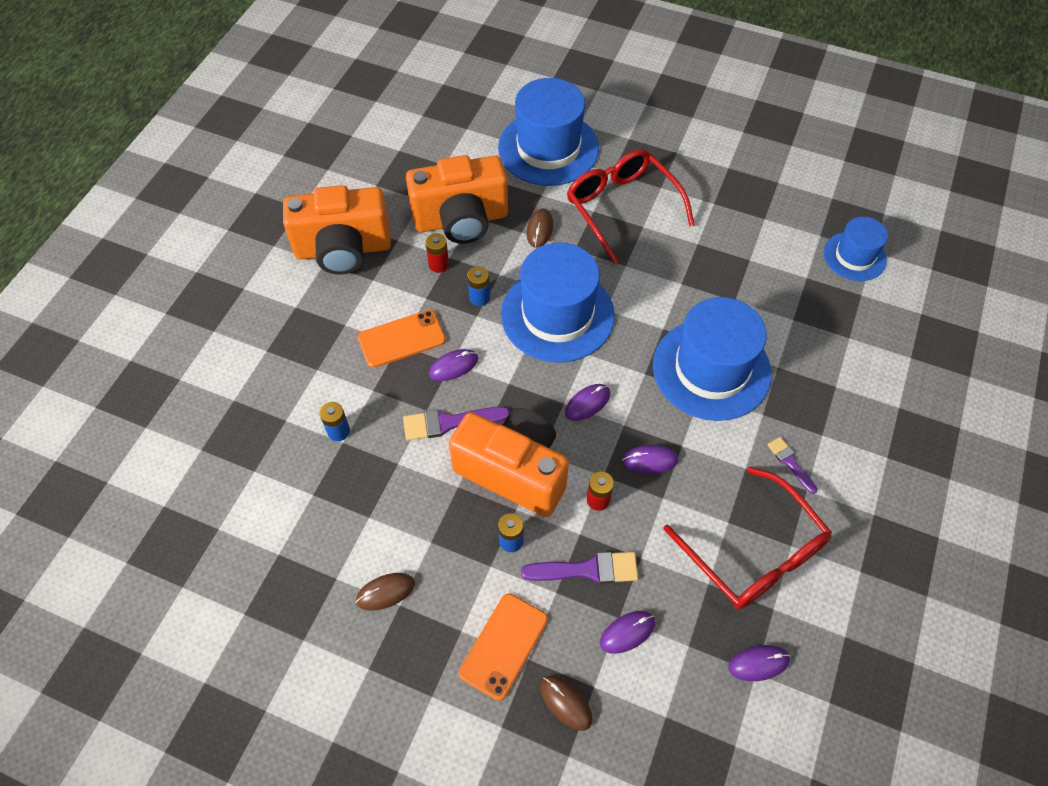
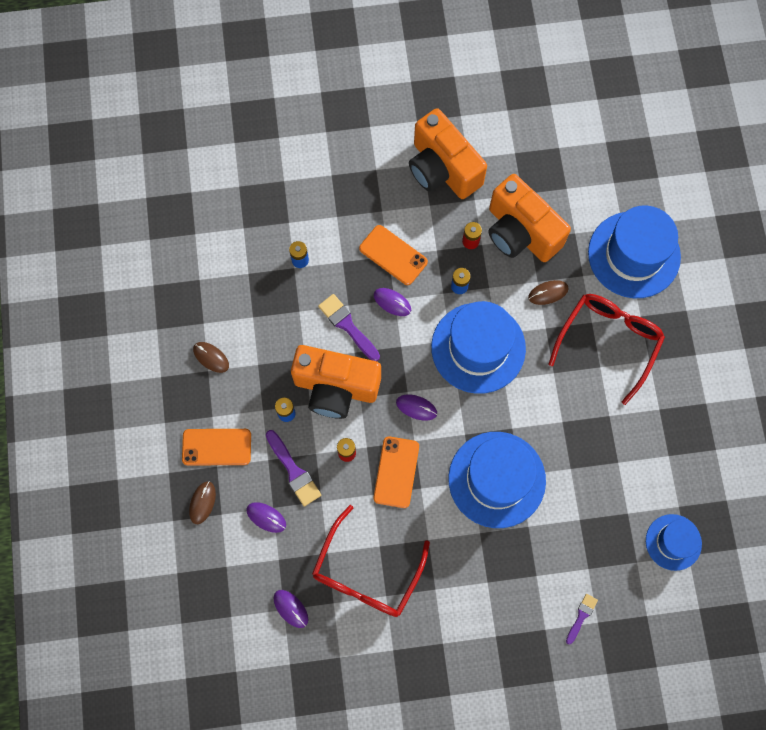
camera: 60 degrees right, 15 degrees up
orange camera [449,408,569,517] -> orange camera turned 105 degrees clockwise [291,345,381,419]
purple mouse [622,445,679,473] -> orange phone [373,436,419,508]
purple brush [767,437,817,494] -> purple brush moved to [566,594,598,644]

